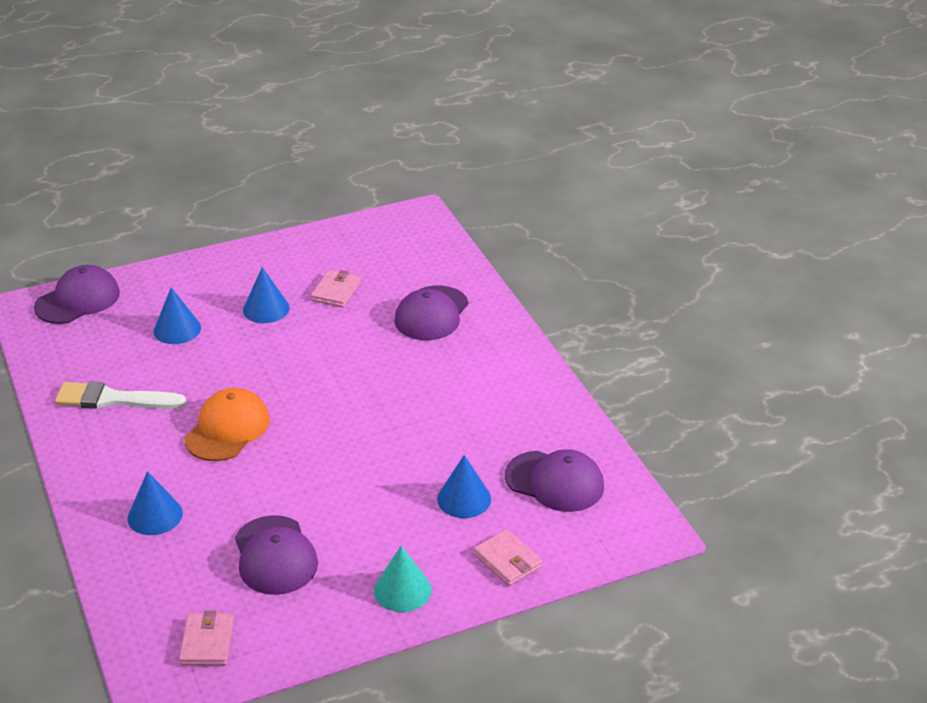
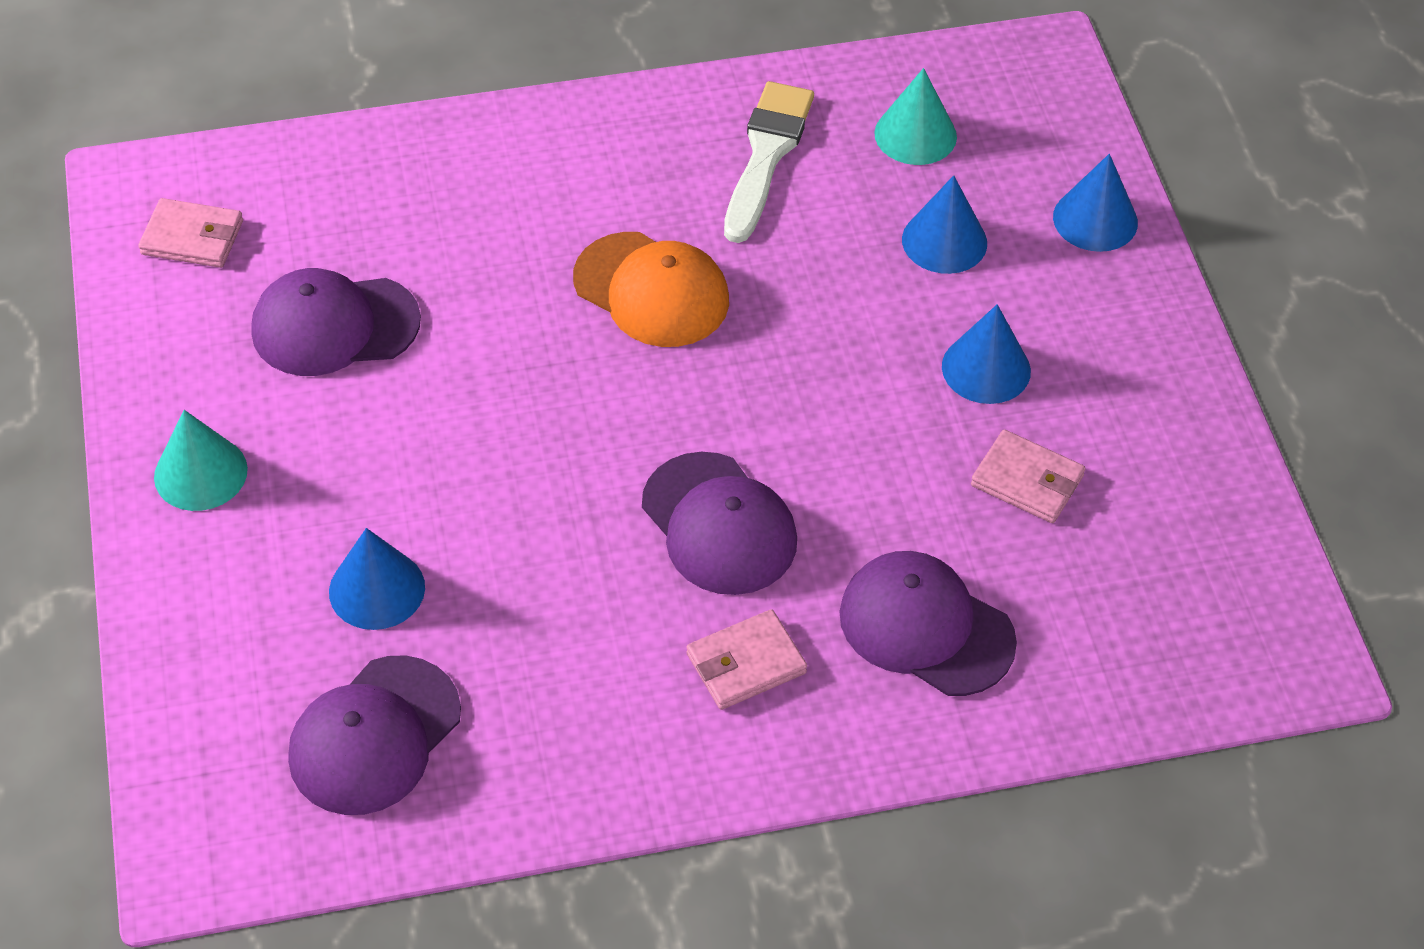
camera: 100 degrees right, 15 degrees up
purple cap [34,265,120,324] -> purple cap moved to [642,452,797,595]
blue cone [127,471,183,535] -> blue cone moved to [1053,154,1138,252]
pink wallet [474,529,543,586] -> pink wallet moved to [686,609,807,710]
none -> turquoise cone [874,68,957,165]

